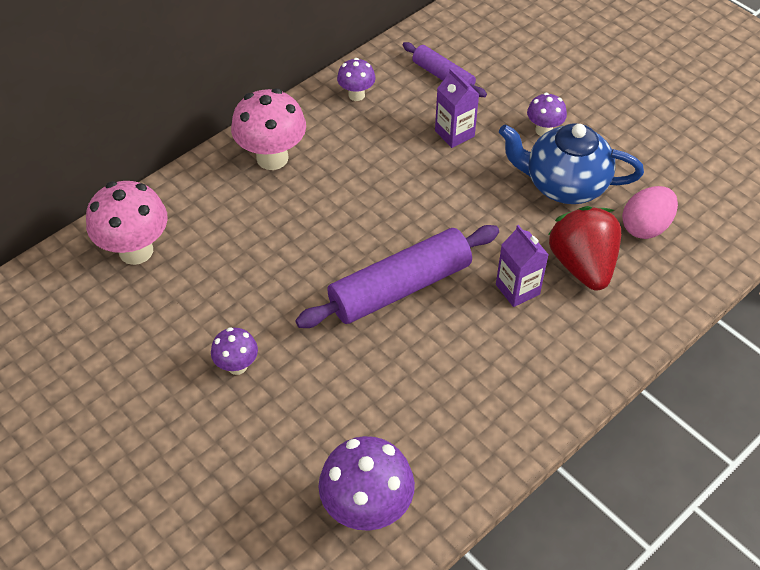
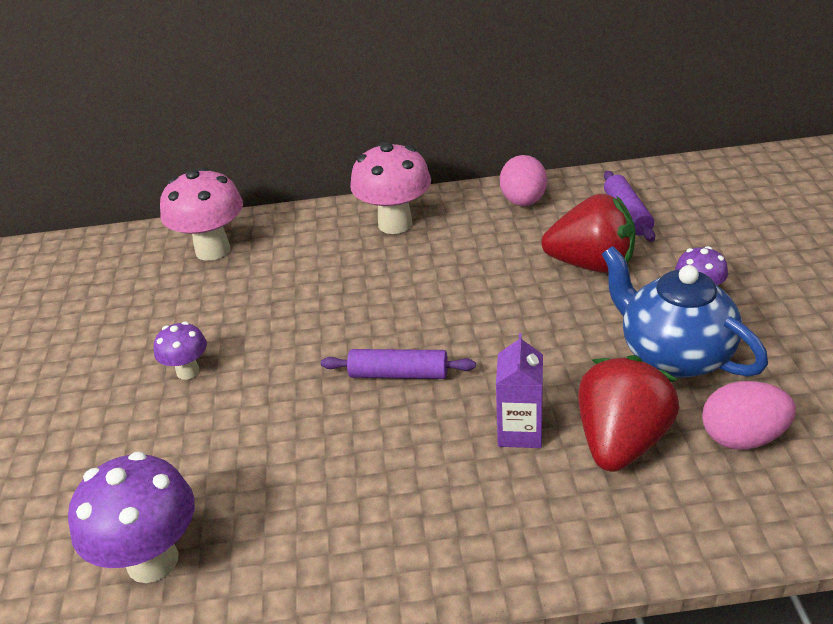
camera: 40 degrees right, 15 degrees down
purple rolling pin [295,225,499,328] -> purple rolling pin [321,349,476,379], size x0.55
purple mushroom [337,58,376,101] -> pink egg [500,155,547,206]
purple carton [435,69,479,148] -> red strawberry [541,194,636,273]

